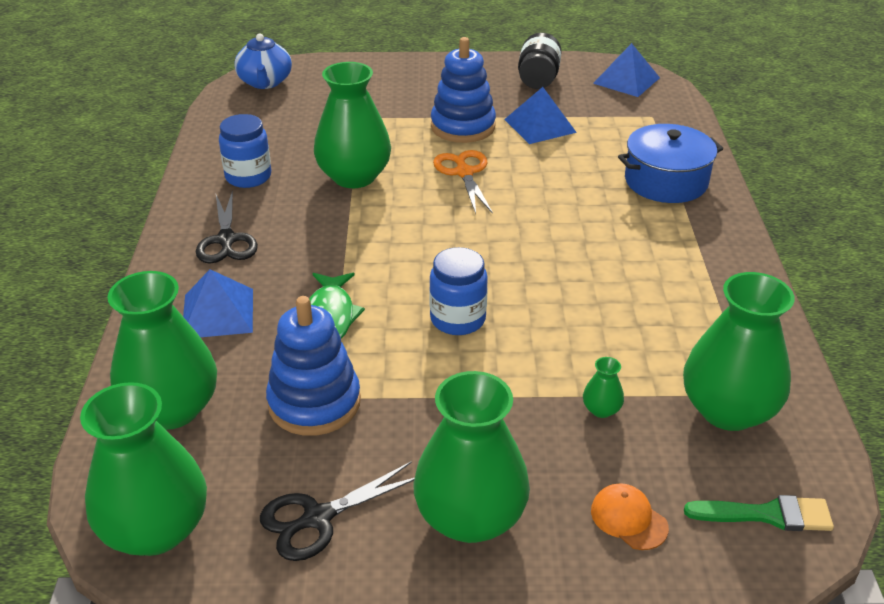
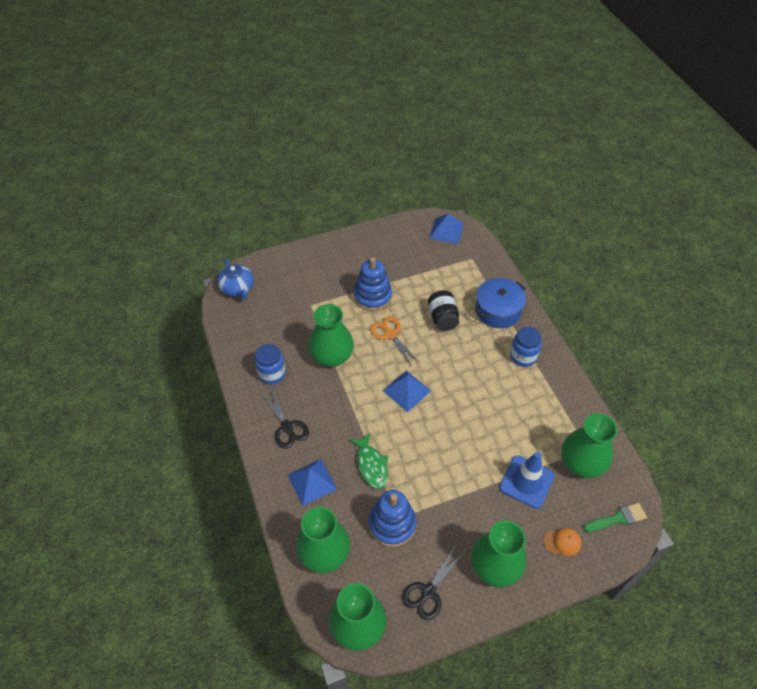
camera: 20 degrees left, 15 degrees up
blue jar [429,247,488,335] -> blue jar moved to [510,327,542,367]
blue pyramid [504,87,577,144] -> blue pyramid moved to [383,370,431,412]
black jar [518,33,562,89] -> black jar moved to [428,290,459,331]
green vase [583,357,624,418] -> blue traffic cone [499,452,554,509]
orange cap [591,483,669,550] -> orange cap turned 150 degrees clockwise [543,528,582,556]

